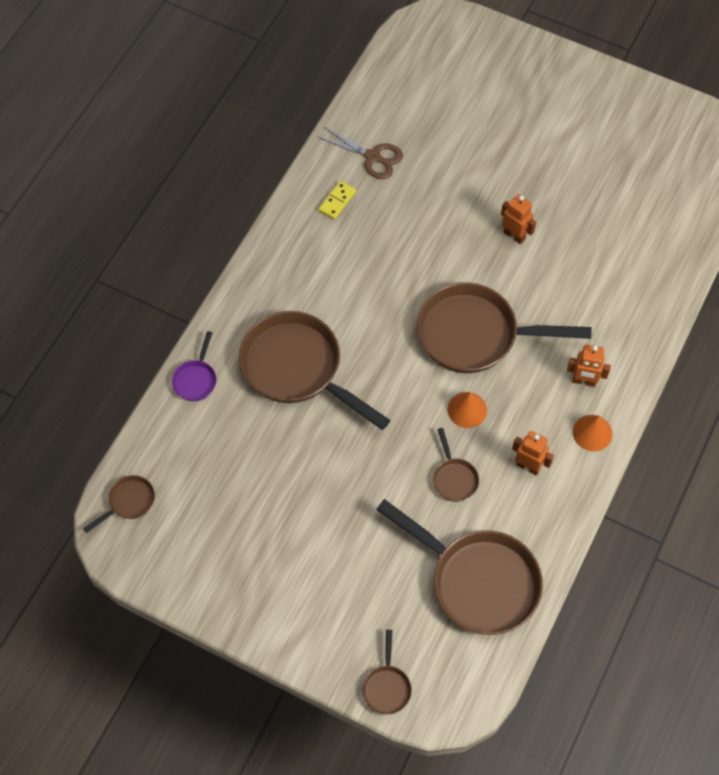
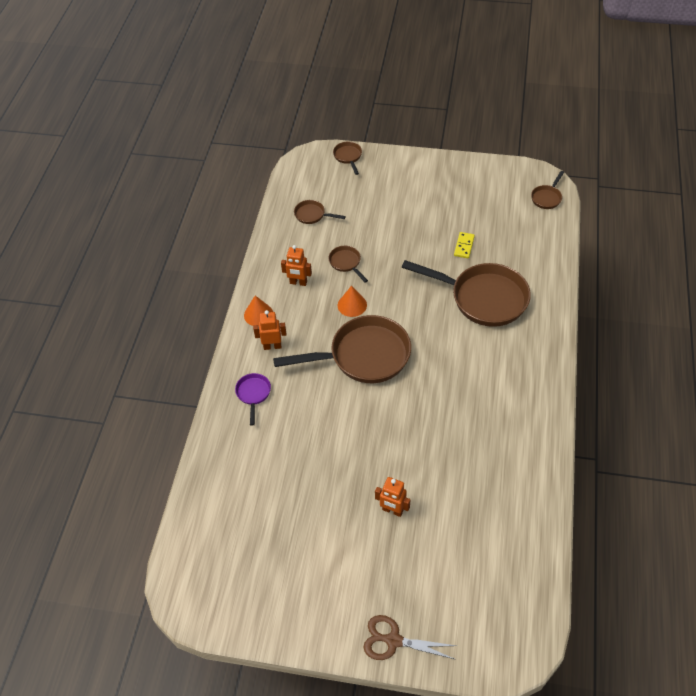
camera: 165 degrees right, 10 degrees down
purple pan [172,331,216,401] -> purple pan moved to [235,373,271,426]
brown scissors [318,127,403,179] -> brown scissors moved to [364,615,456,660]
yellow domino [318,181,356,220] -> yellow domino moved to [454,232,475,258]
brown pan [376,499,543,635] -> brown pan [294,200,346,224], size x0.44
orange robot [501,194,536,244] -> orange robot moved to [375,477,410,517]

